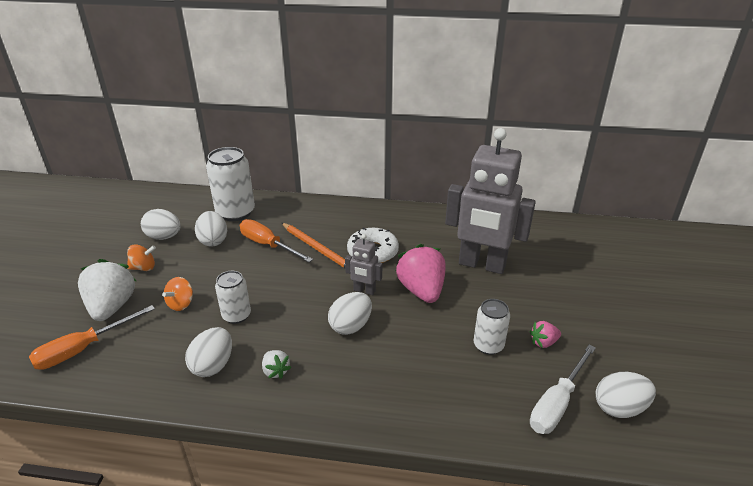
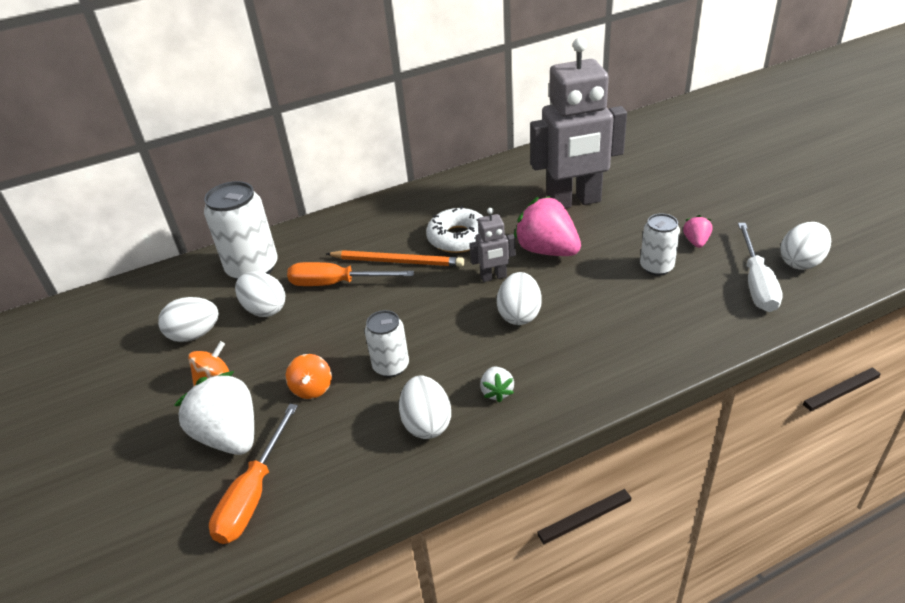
camera: 30 degrees left, 5 degrees up
white strawberry [262,350,291,379] -> white strawberry turned 60 degrees clockwise [480,367,514,403]
pink strawberry [530,321,561,348] -> pink strawberry turned 150 degrees clockwise [683,215,712,248]

